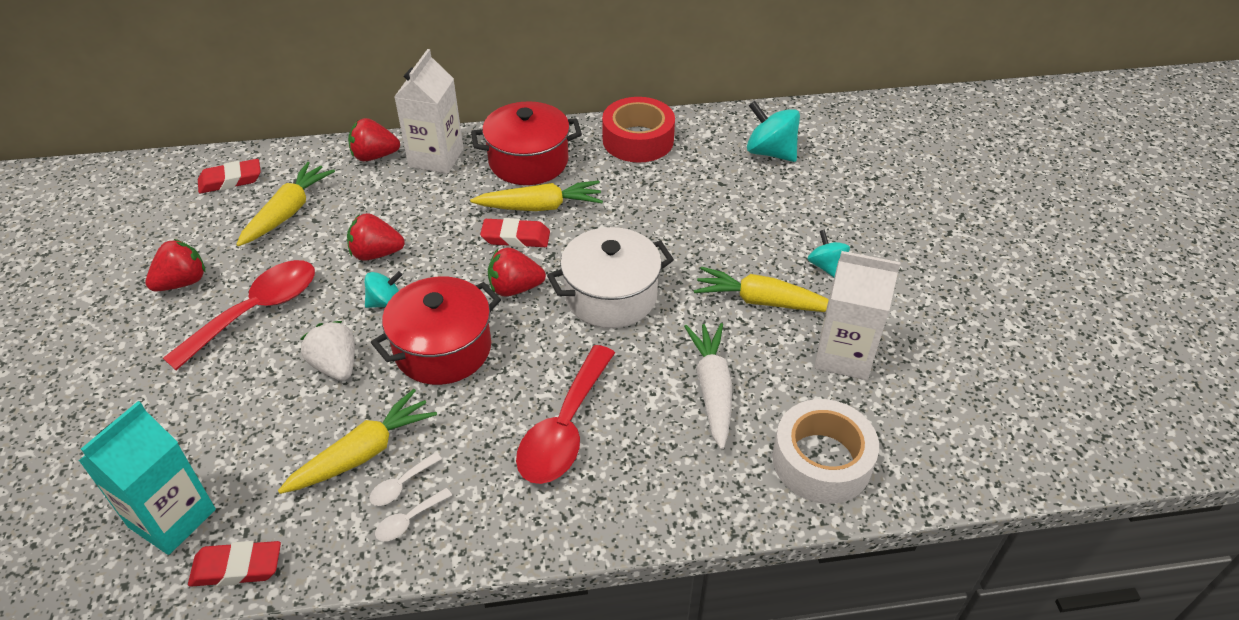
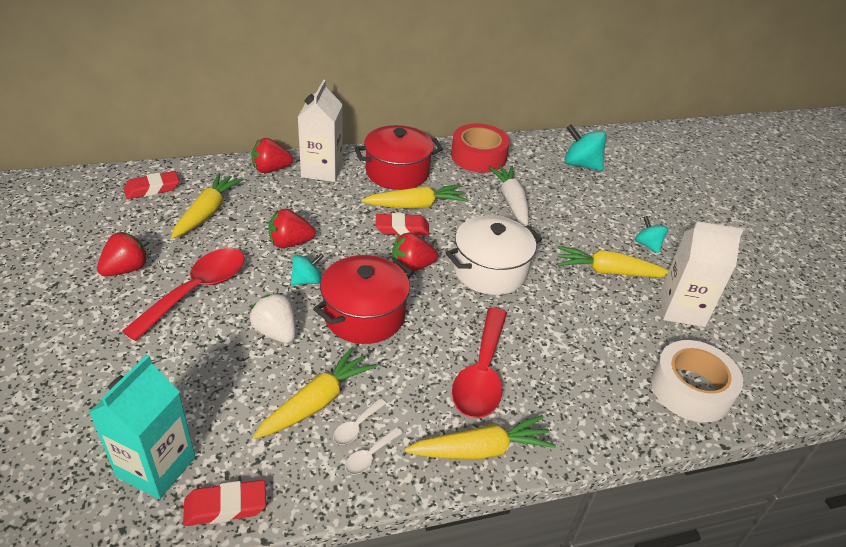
camera: 10 degrees left, 5 degrees down
white carrot [684,323,732,450] -> white carrot moved to [488,165,529,226]
none -> yellow carrot [405,415,556,459]

